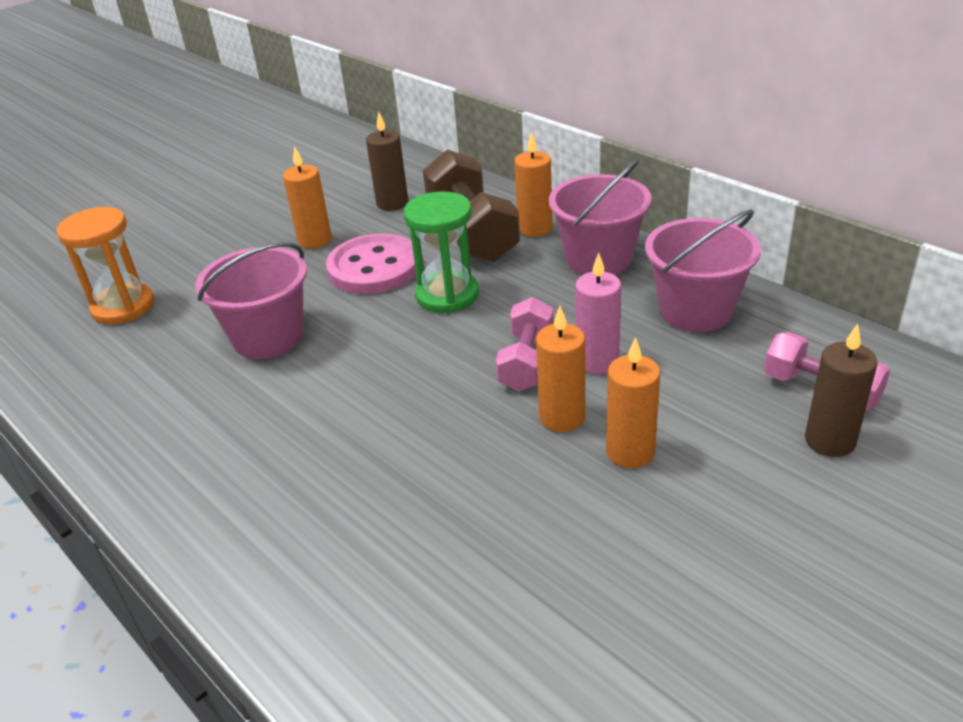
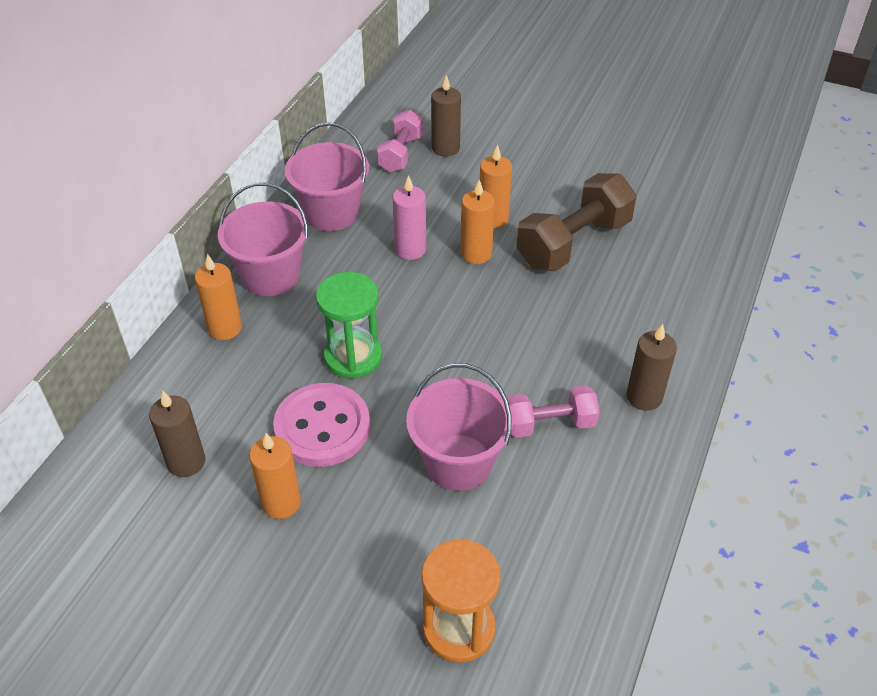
camera: 115 degrees left, 10 degrees up
brown dumbbell [423,149,520,262] -> brown dumbbell moved to [516,173,637,271]
pink dumbbell [496,297,554,392] -> pink dumbbell moved to [507,385,600,438]
none -> brown candle [627,324,677,411]

